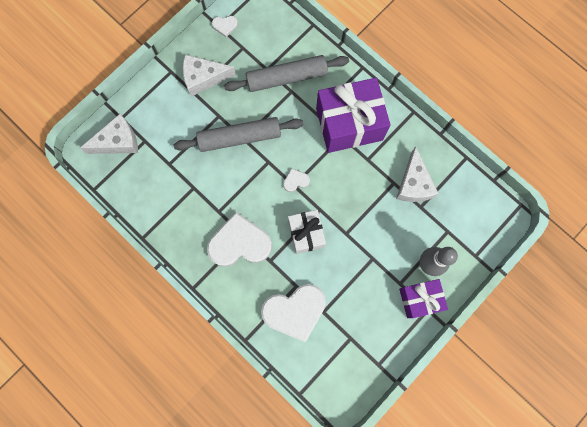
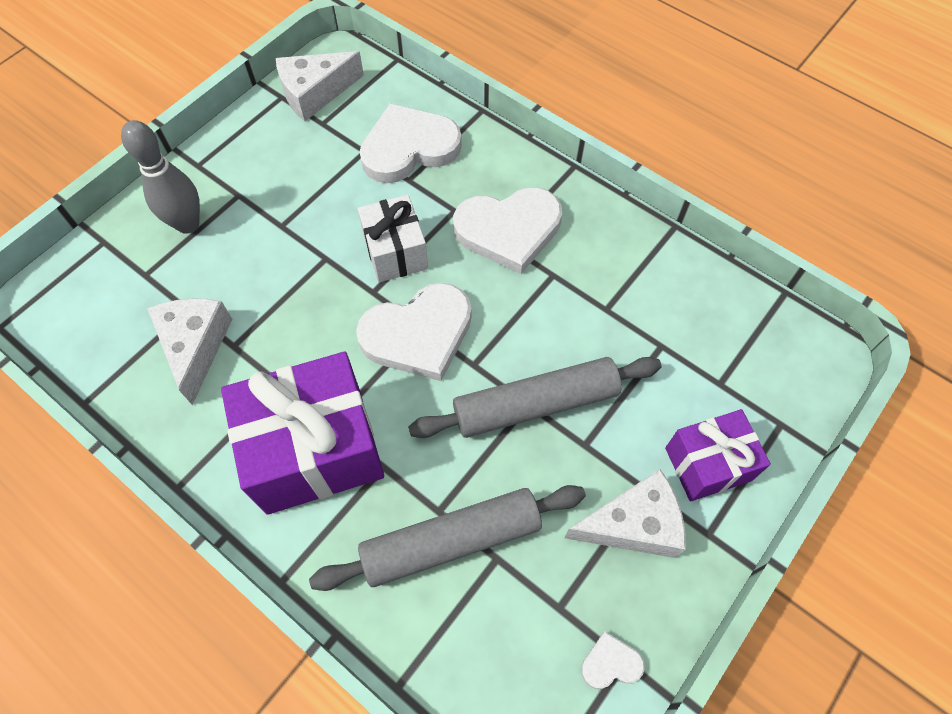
camera: 175 degrees right, 15 degrees down
white cheese [80,114,138,154] -> white cheese moved to [276,51,364,121]
white heart [283,168,310,192] -> white heart [356,282,472,381], size x2.29
purple gift [399,279,448,318] -> purple gift moved to [665,409,771,502]

